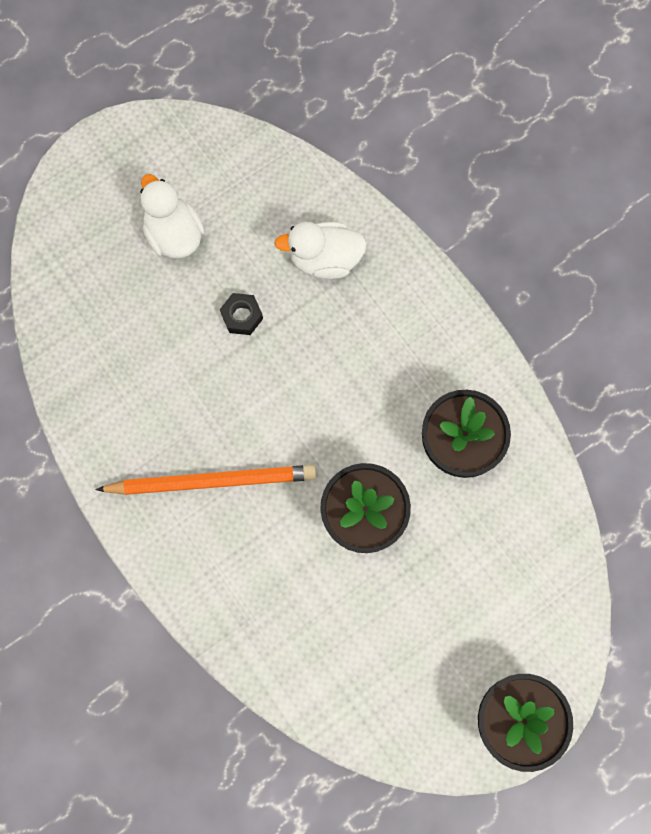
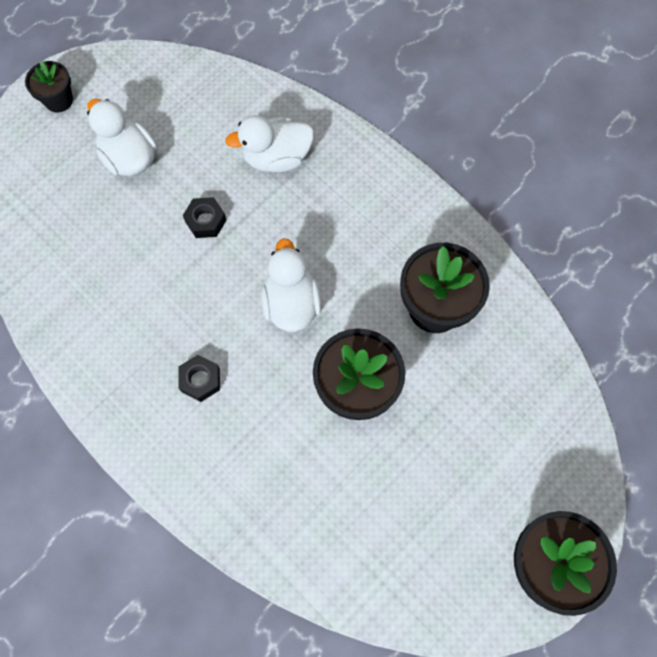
camera: 10 degrees left, 5 degrees down
orange pencil [95,465,316,495] -> black nut [178,355,220,402]
none -> black flower pot [25,61,73,112]
none -> white duck [261,238,322,332]

